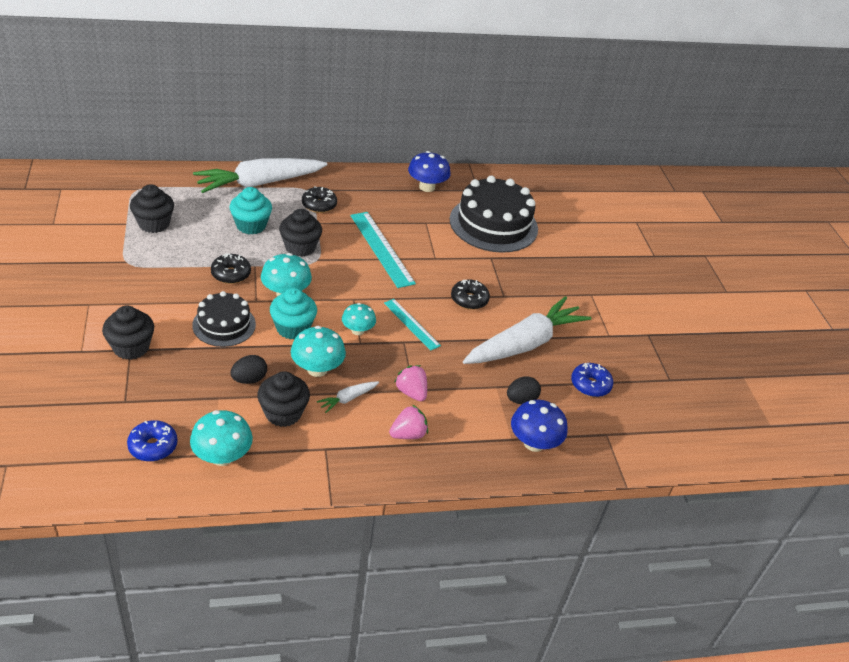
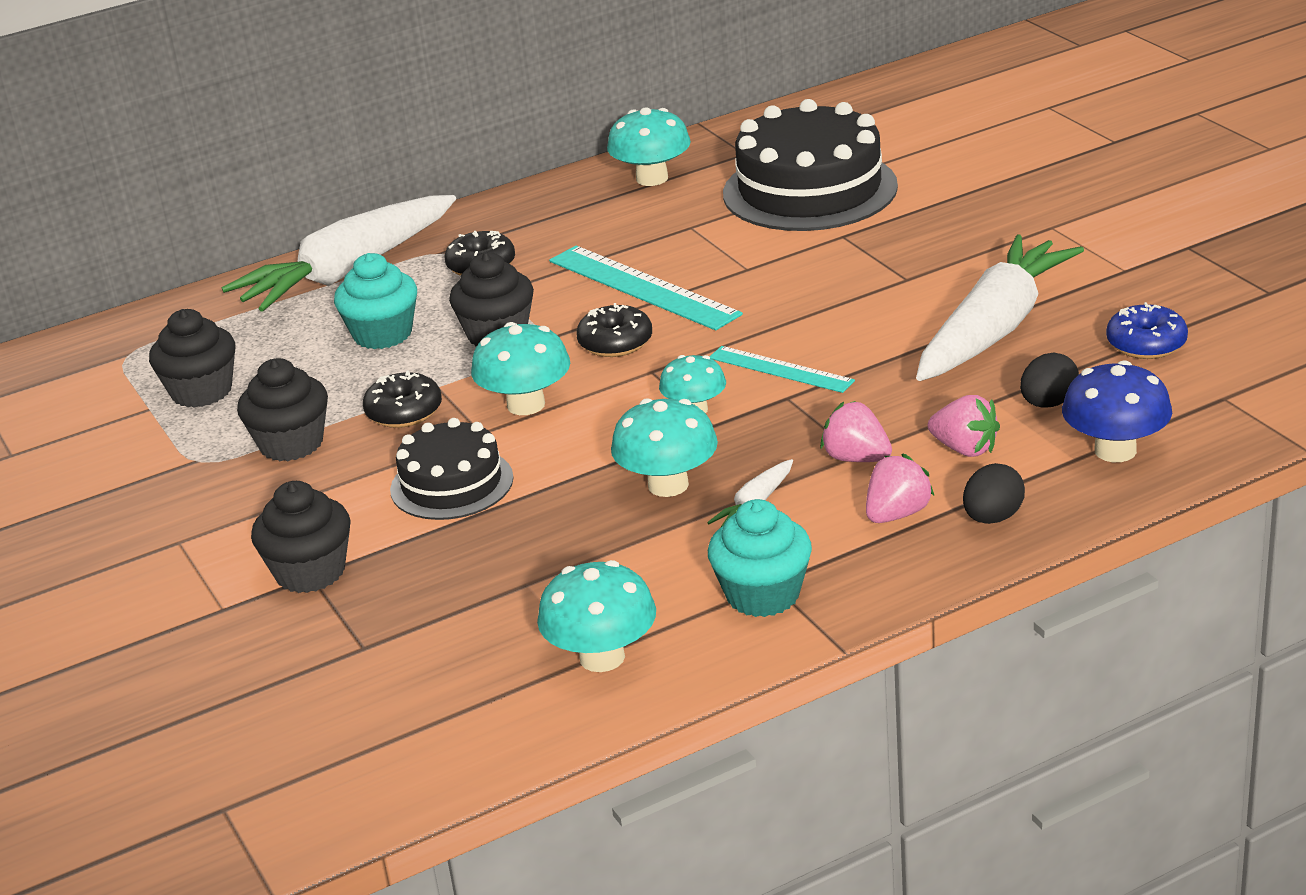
camera: 10 degrees left, 10 degrees down
blue donut [127,420,178,461] -> none
black egg [230,355,267,384] -> black egg moved to [963,463,1025,524]
black cupcake [257,371,310,427] -> black cupcake moved to [237,358,328,461]
turquoise cupcake [270,288,317,340] -> turquoise cupcake moved to [708,499,812,617]
blue mushroom [408,151,450,192] -> turquoise mushroom [607,107,691,186]
black donut [451,279,490,310] -> black donut moved to [576,303,652,357]
none -> pink strawberry [928,395,1000,457]

